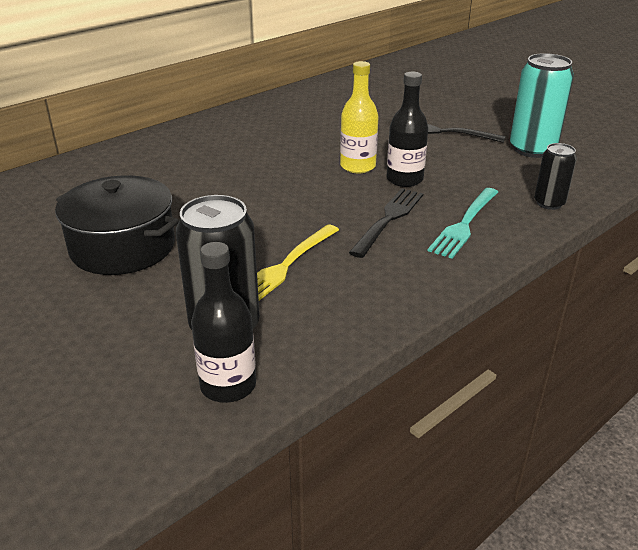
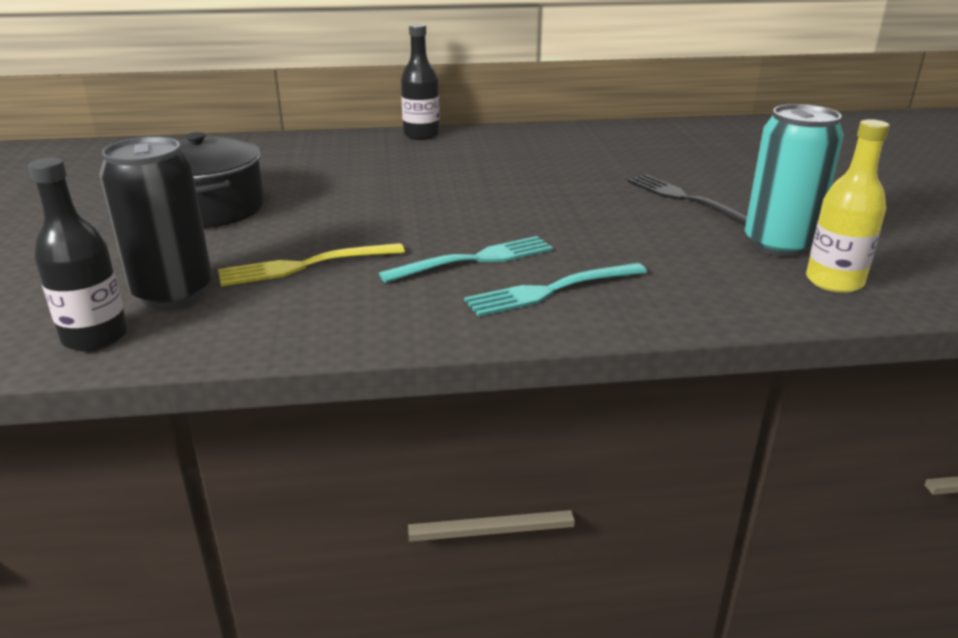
camera: 35 degrees right, 5 degrees down
yellow bottle [340,61,379,173] -> yellow bottle moved to [806,119,890,293]
black fork [349,188,423,258] -> turquoise fork [379,236,553,283]
black bottle [387,72,428,187] -> black bottle moved to [401,24,440,140]
black can [534,143,577,210] -> none

